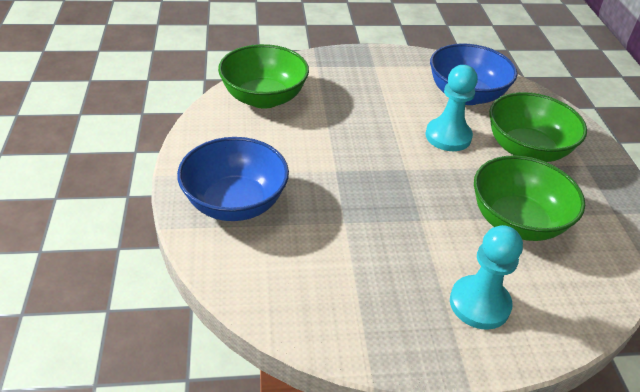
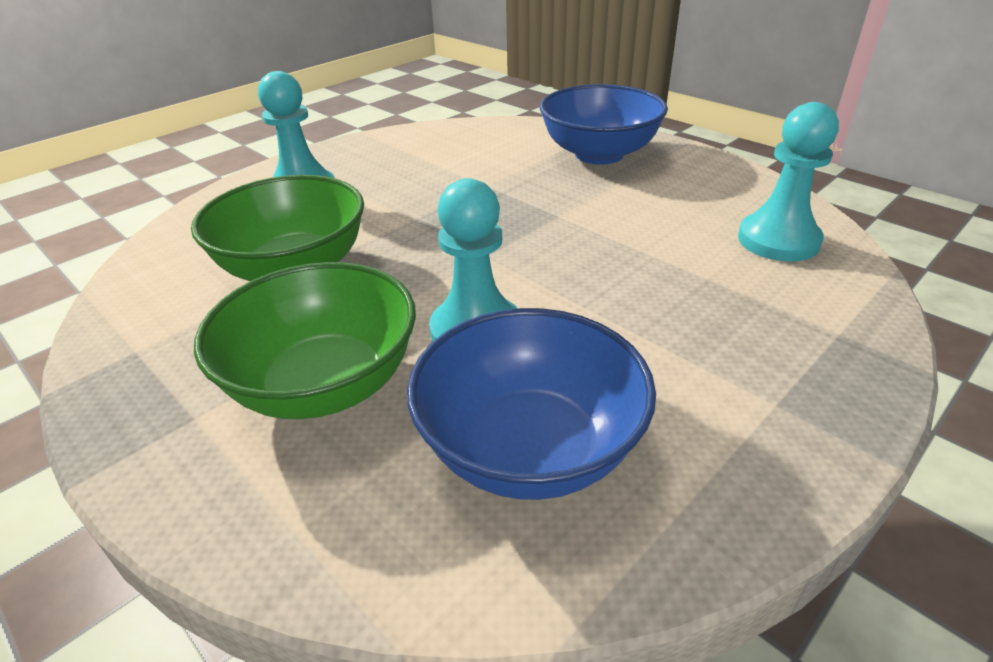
camera: 145 degrees right, 5 degrees down
green bowl [218,44,309,109] -> turquoise pawn [738,102,839,262]

